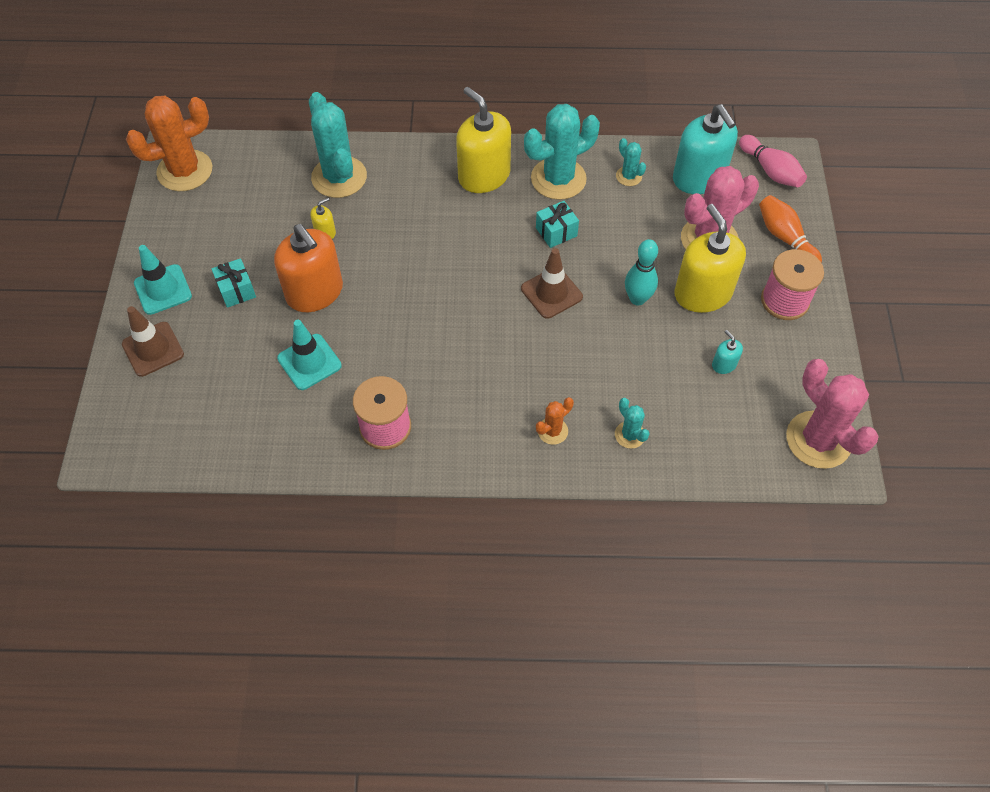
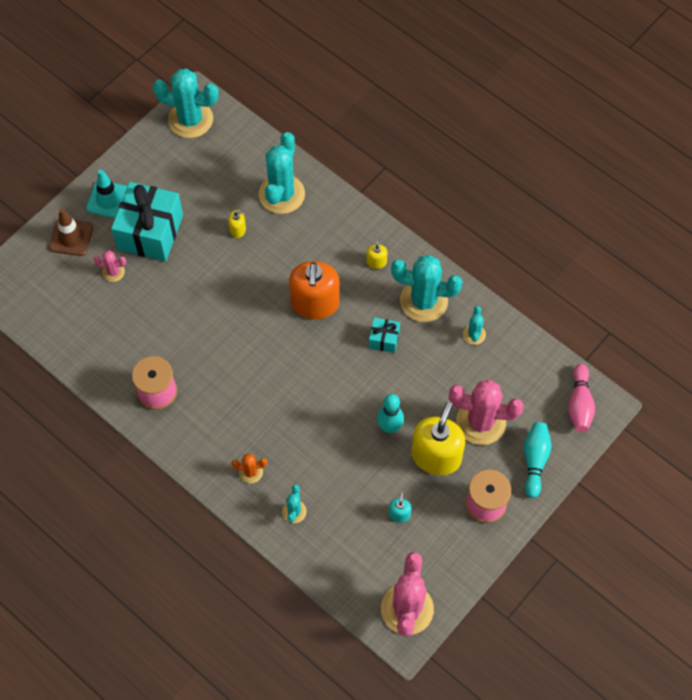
camera: 40 degrees right, 5 degrees up
orange cactus [126,96,212,191] -> turquoise cactus [153,68,219,138]
turquoise gift [212,258,256,308] -> turquoise gift [111,182,183,261], size x2.14
orange soap dispenser [274,224,343,312] -> orange soap dispenser moved to [289,261,340,319]
turquoise traffic cone [277,320,342,390] -> none
yellow soap dispenser [456,87,511,193] -> yellow soap dispenser [366,236,387,269], size x0.43
brown traffic cone [521,248,583,319] -> none
turquoise soap dispenser [673,104,738,194] -> none
orange bowling pin [759,195,822,263] -> turquoise bowling pin [524,422,552,498]
none -> pink cactus [93,250,126,282]

